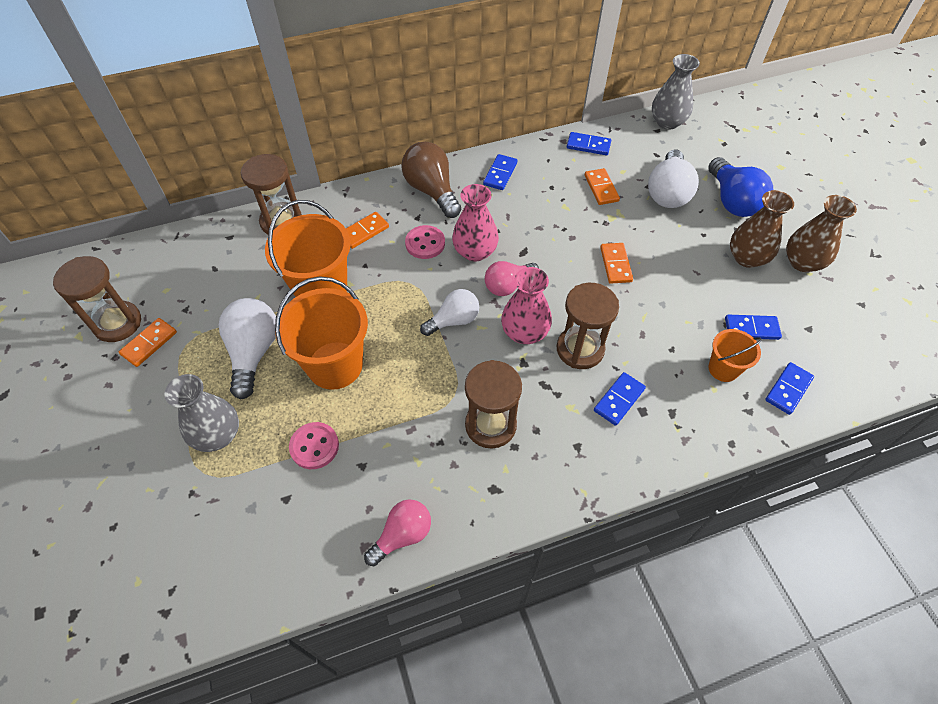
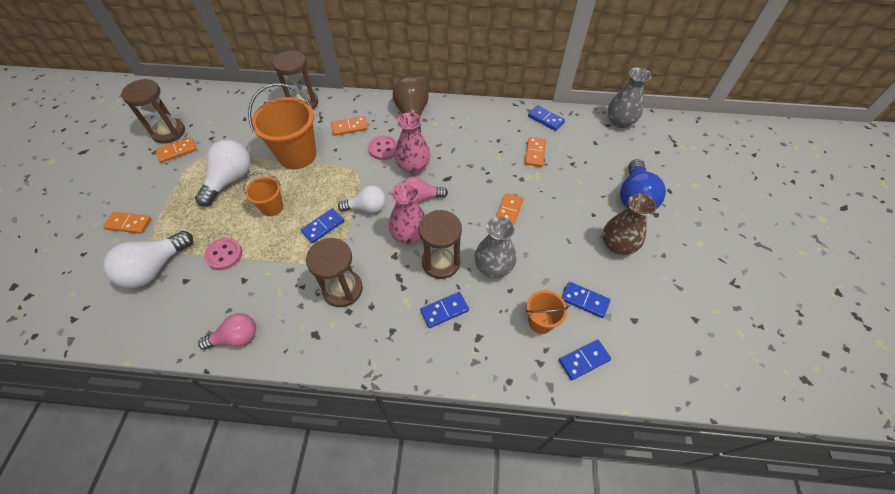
camera: 25 degrees right, 0 degrees up
grey vase [164,374,239,452] -> grey vase moved to [475,216,516,278]
orange bucket [275,276,368,390] -> orange bucket [243,172,283,216], size x0.54
blue domino [483,154,517,190] -> blue domino moved to [301,208,345,243]
white light bulb [648,150,699,208] -> white light bulb moved to [103,231,193,288]
brown vase [786,195,857,272] -> none
none -> orange domino [103,212,151,234]

